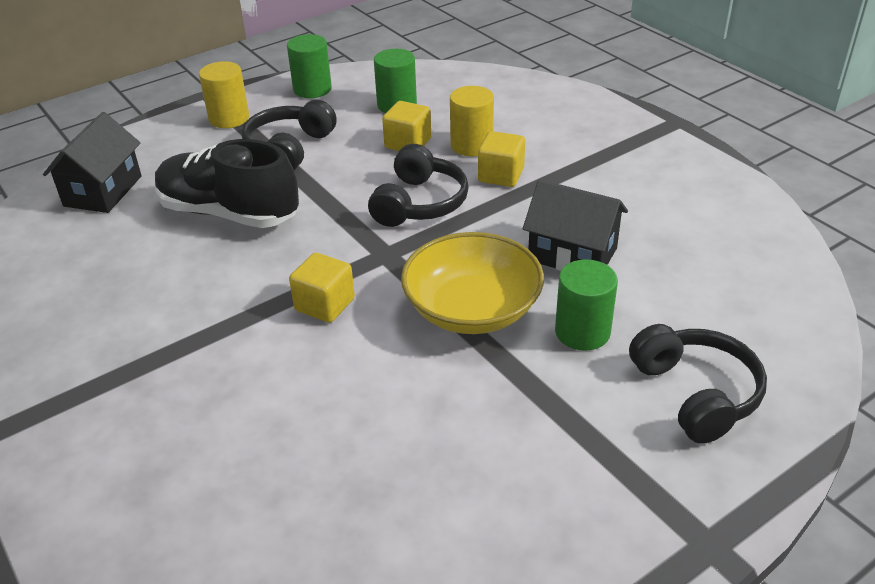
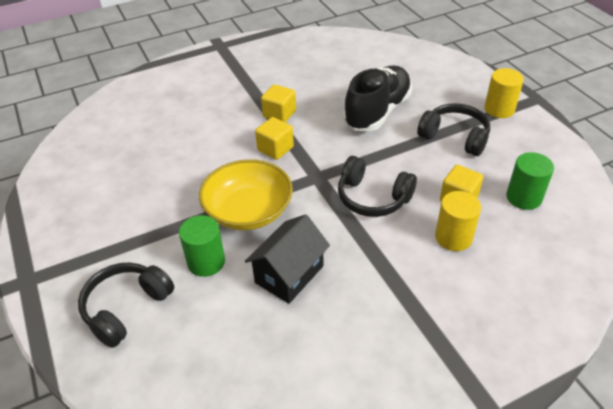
camera: 100 degrees right, 5 degrees up
black house [43,112,142,213] -> none
green cylinder [287,34,332,98] -> none
yellow cube [478,131,525,187] -> yellow cube moved to [261,84,296,122]
black headphones [629,324,767,444] -> black headphones turned 135 degrees clockwise [78,263,174,348]

